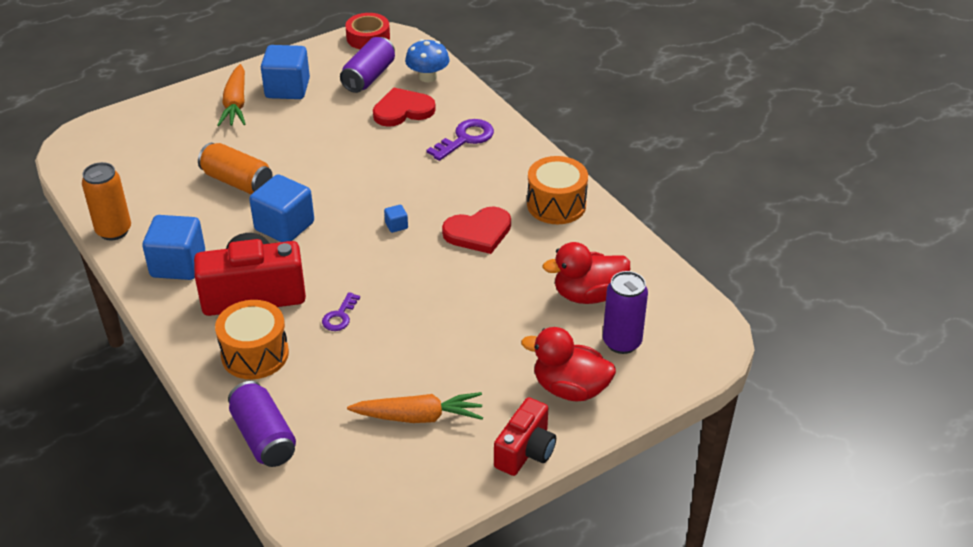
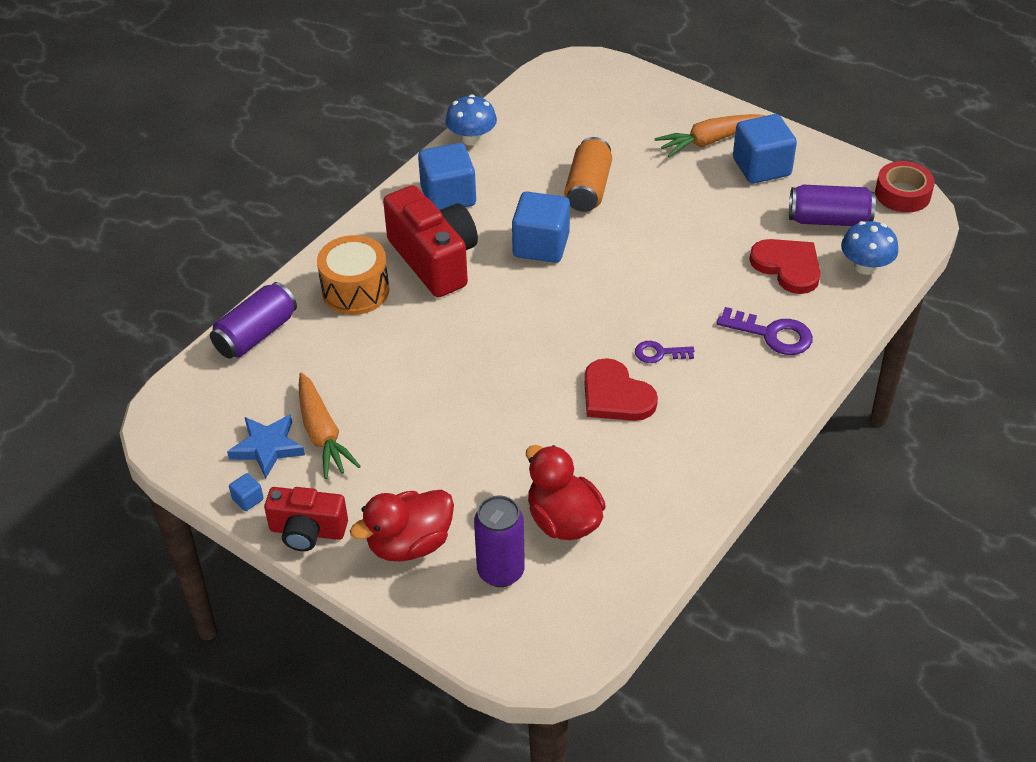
camera: 70 degrees right, 5 degrees up
orange can [82,162,131,240] -> blue mushroom [445,95,497,146]
purple key [322,292,360,331] -> purple key moved to [635,341,694,363]
blue cube [384,205,408,233] -> blue cube moved to [229,473,264,511]
red duck [521,327,616,401] -> red duck turned 120 degrees counterclockwise [350,489,454,561]
orange drum [527,156,588,224] -> none
none -> blue star [227,414,305,479]

